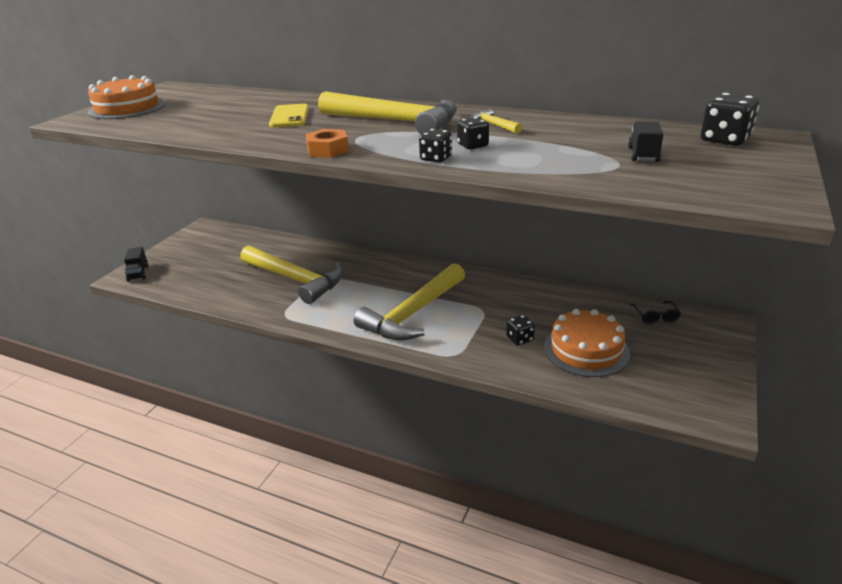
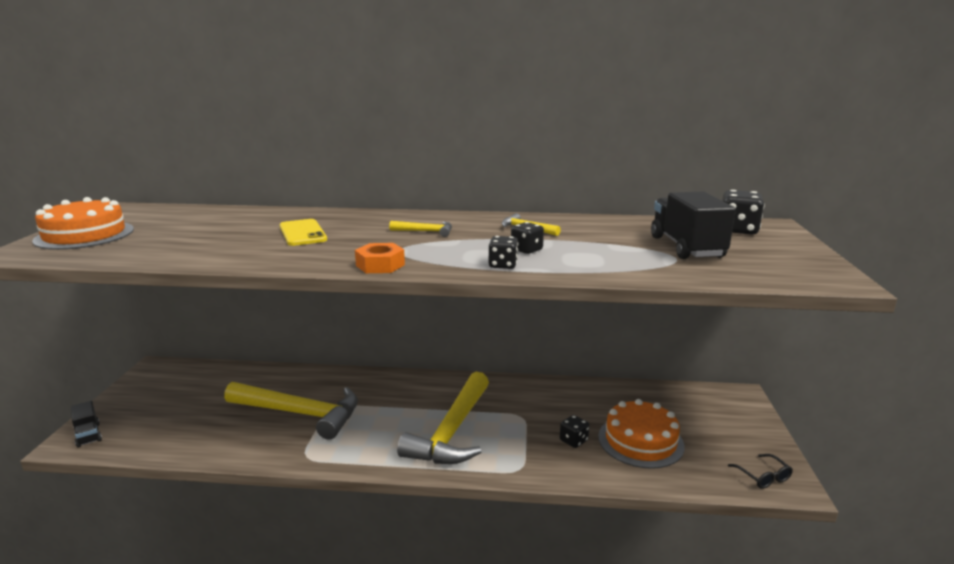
camera: 20 degrees left, 10 degrees down
yellow hammer [318,91,457,134] -> yellow hammer [389,221,452,237], size x0.41
black truck [628,121,664,162] -> black truck [651,191,736,259], size x1.84
black glasses [630,301,681,324] -> black glasses moved to [728,454,793,489]

